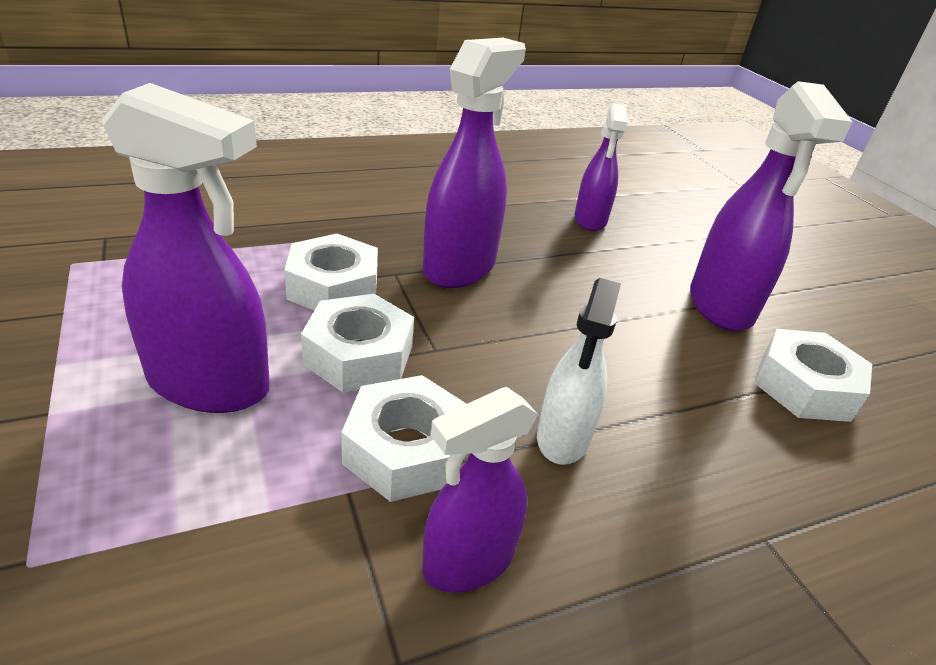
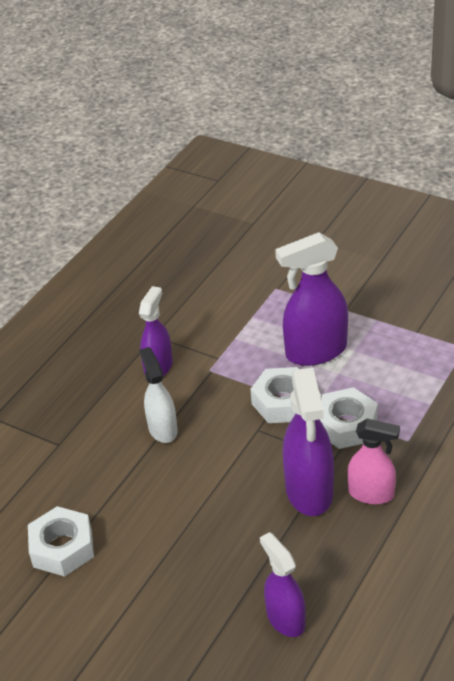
camera: 150 degrees right, 5 degrees up
white nut [341,375,466,502] -> none
purple spray bottle [690,81,853,331] -> none
none -> pink spray bottle [348,419,400,505]

